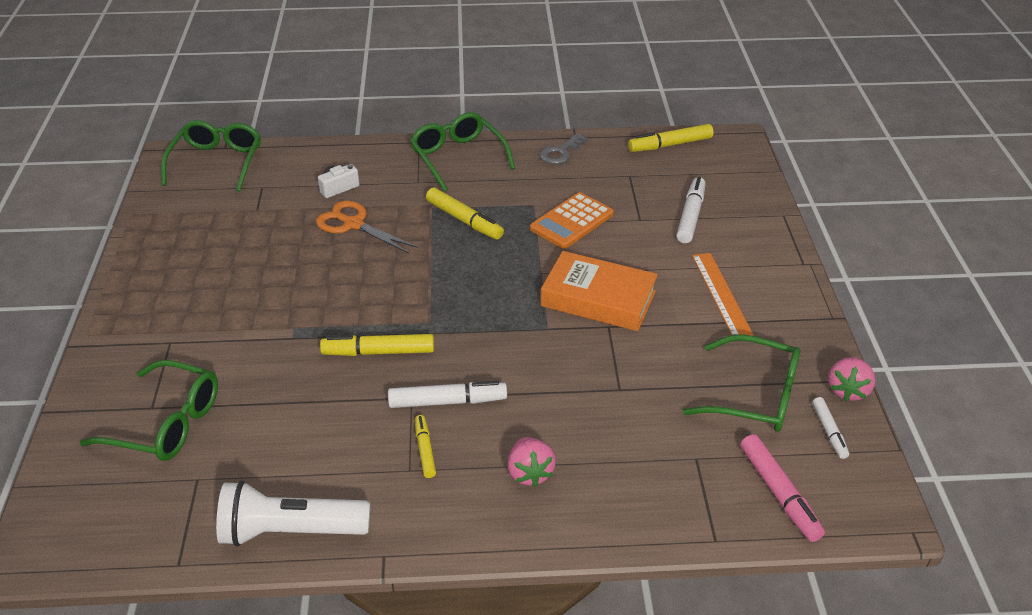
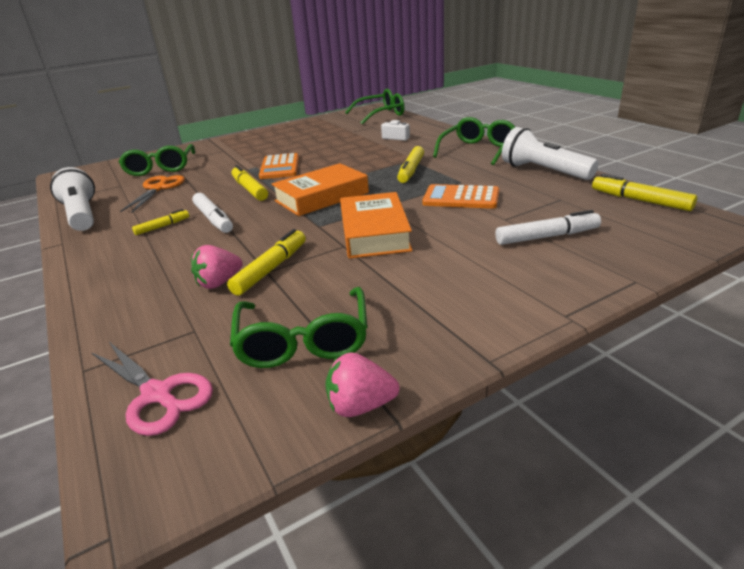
camera: 65 degrees right, 10 degrees down
orange scissors [316,200,418,253] -> orange scissors moved to [120,175,185,213]
pink strawberry [507,437,556,487] -> pink strawberry moved to [191,245,242,289]
grey key [540,133,588,164] -> white flashlight [502,127,599,180]
orange ruler [692,253,754,336] -> none
pink marker [740,434,825,542] -> pink scissors [92,342,213,436]
white marker [812,397,849,459] -> none
none -> yellow marker [227,229,306,296]
none -> orange calculator [259,153,299,179]
none -> orange book [272,163,369,216]

